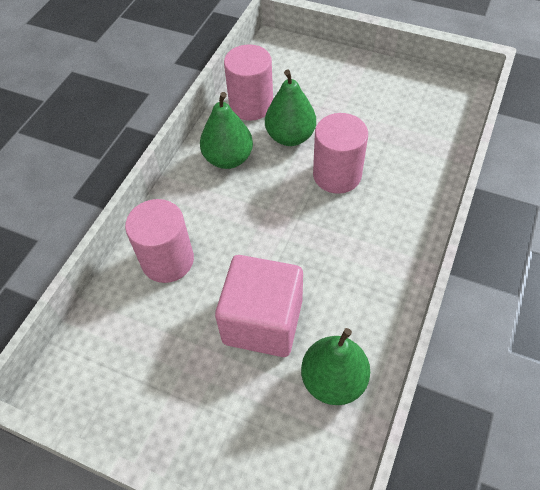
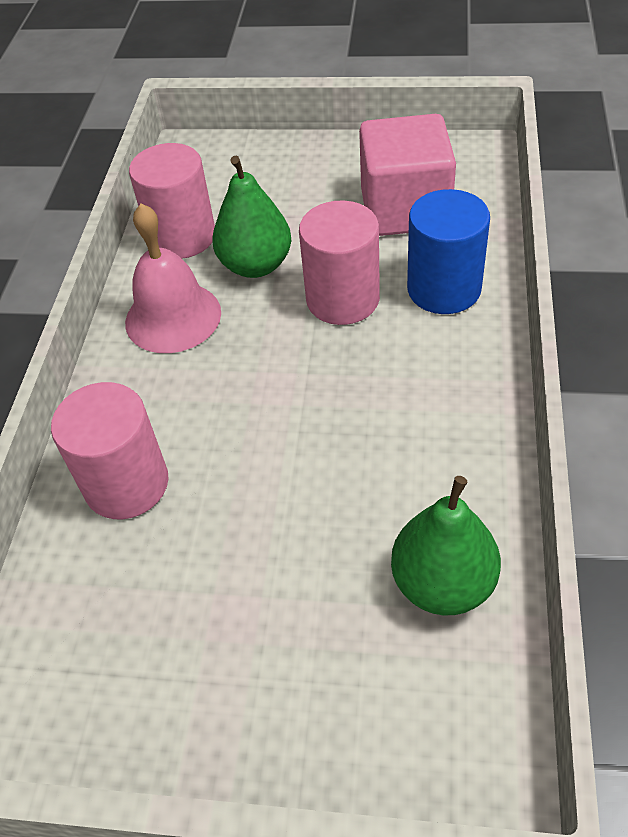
camera: 15 degrees left, 5 degrees down
green pear [200,92,253,169] -> pink bell [125,204,221,353]
pink cube [215,255,303,357] -> pink cube moved to [359,114,456,236]
none -> blue cylinder [407,189,490,314]

